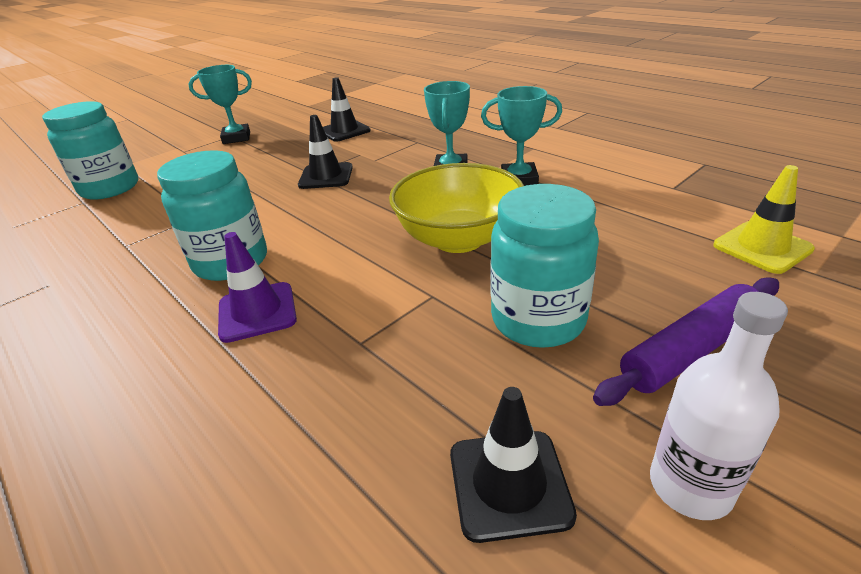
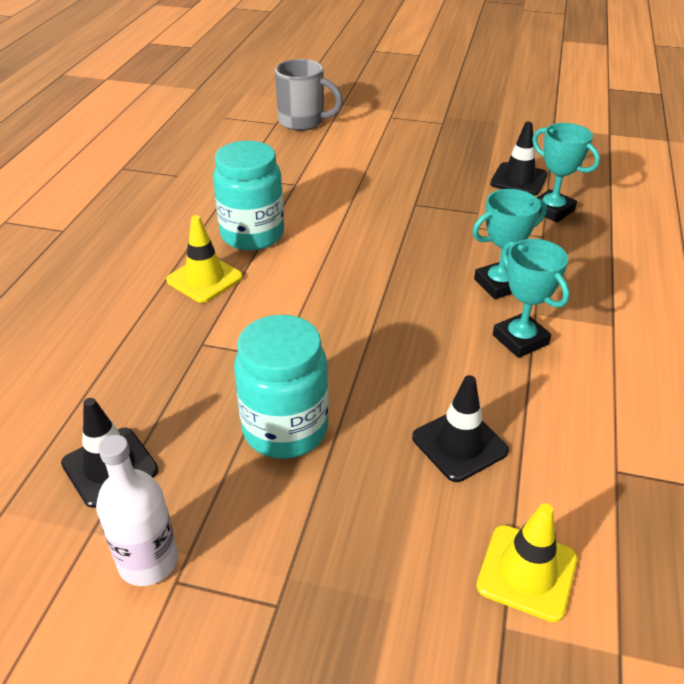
camera: 55 degrees right, 5 degrees up
turquoise jar [42,101,138,200] -> grey mug [275,59,343,131]
turquoise trophy [188,65,252,144] -> turquoise trophy moved to [532,123,600,222]
purple traffic cone [218,232,297,343] -> yellow traffic cone [166,215,243,303]
black traffic cone [298,115,353,189] -> black traffic cone moved to [412,375,509,482]
yellow bowl [389,163,524,253] -> none
purple rolling pin [593,277,779,406] -> none

